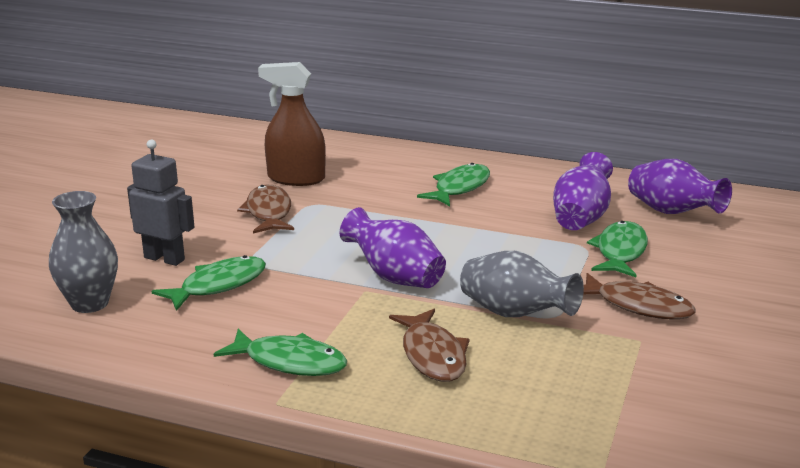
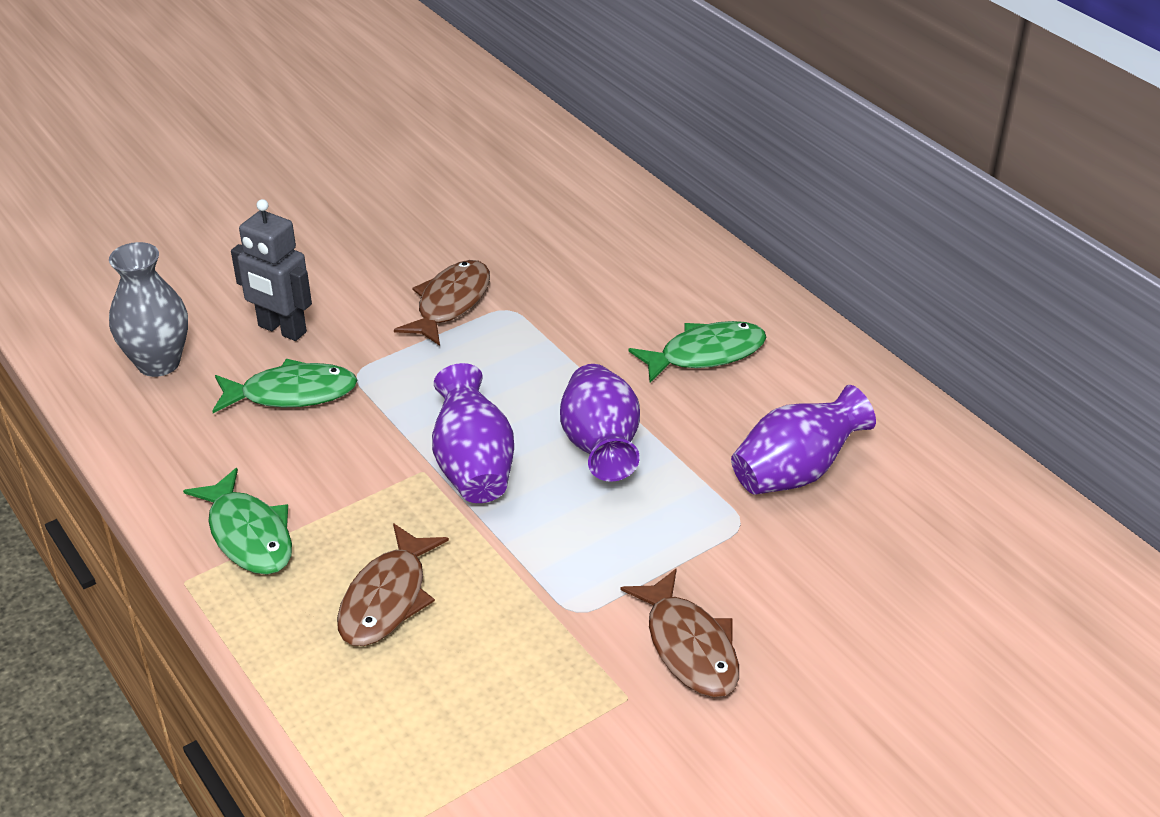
camera: 35 degrees right, 15 degrees up
grey robot [127,140,194,266] -> grey robot turned 150 degrees clockwise [231,199,312,341]
brown spray bottle [258,62,326,186] -> none
grey vase [460,251,584,317] -> none
green fish [587,221,648,277] -> none
purple vase [628,159,732,214] -> purple vase moved to [560,364,640,482]

